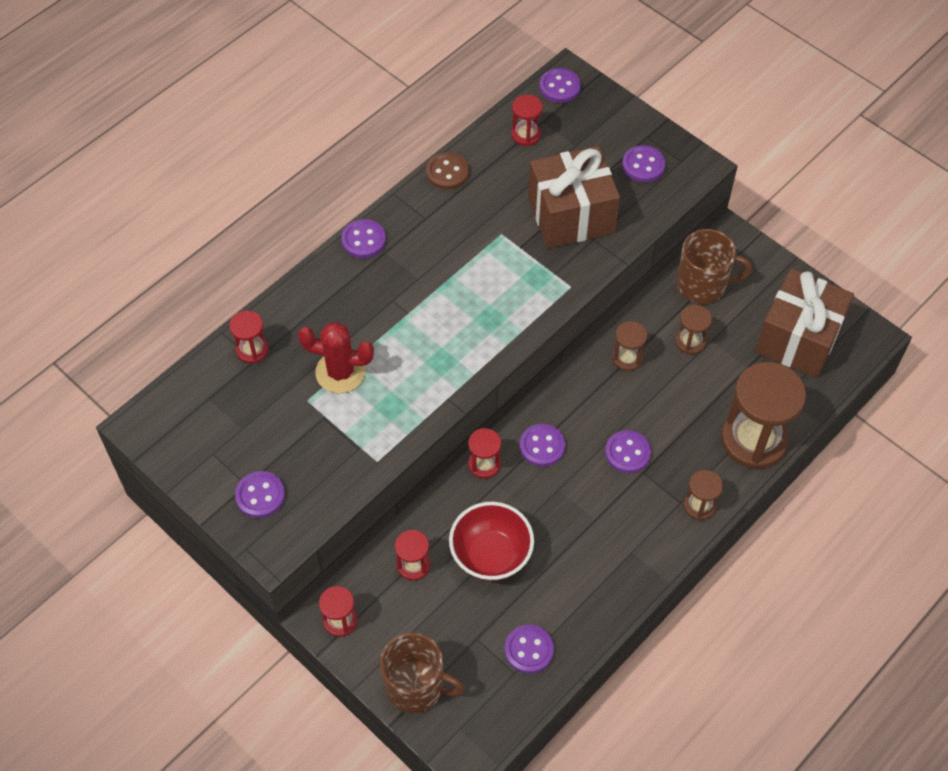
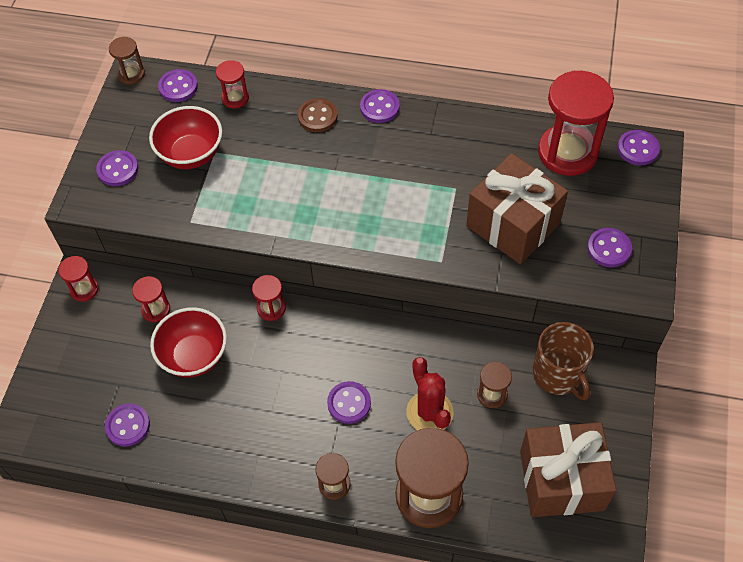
camera: 60 degrees right, 0 degrees up
red cactus [298,322,374,393] -> red cactus moved to [406,357,454,430]
brown mug [380,633,465,713] -> none
brown button [426,152,469,190] -> brown button moved to [298,98,338,132]
red hourglass [511,95,543,146] -> red hourglass [538,71,614,176], size x2.08
purple button [520,424,565,467] -> purple button moved to [158,69,198,102]
brown hourglass [612,321,647,371] -> brown hourglass moved to [109,37,145,84]
none -> red bowl [149,106,222,169]

